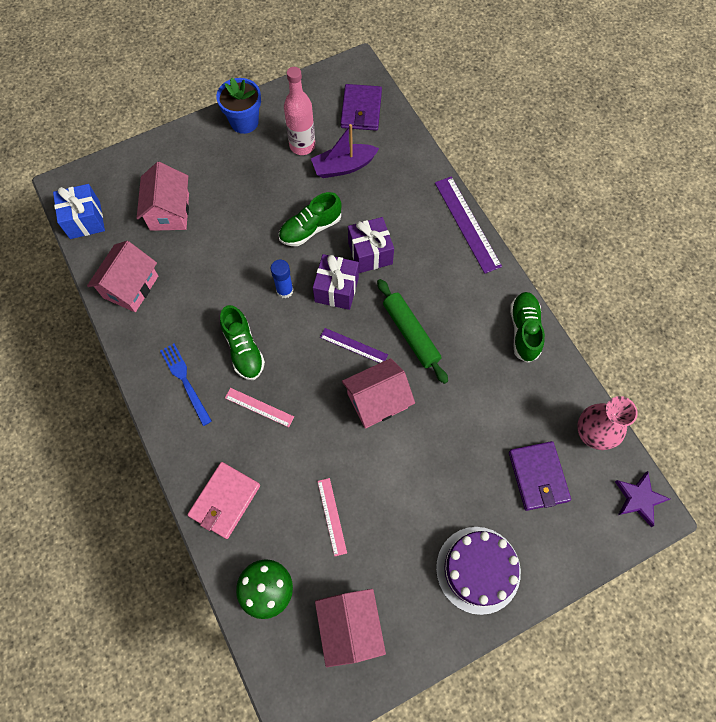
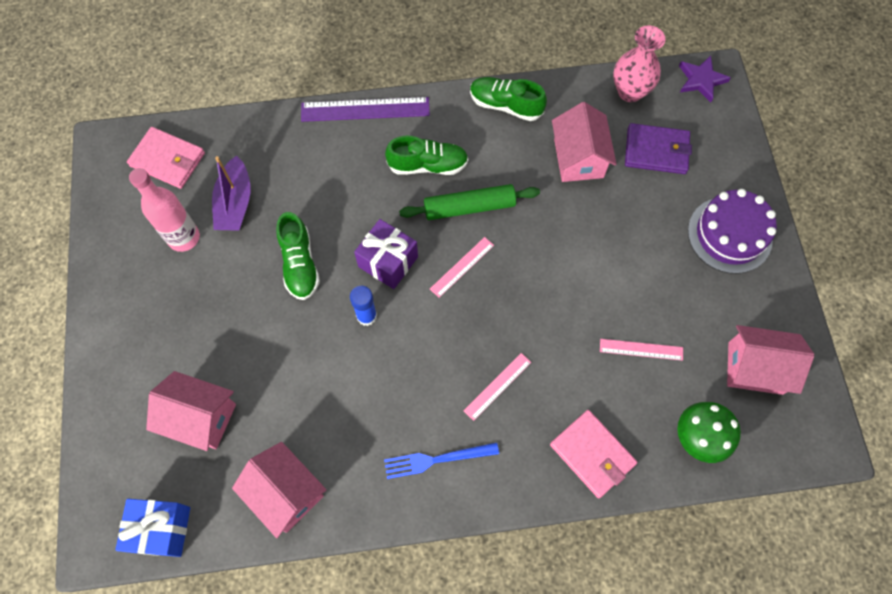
camera: 70 degrees left, 0 degrees up
blue flower pot [216,78,261,134] -> none
green shoe [220,305,265,380] -> green shoe moved to [385,136,469,175]
purple ruler [320,328,388,363] -> pink ruler [430,237,494,298]
purple wallet [341,84,382,131] -> pink wallet [127,127,205,189]
pink house [342,358,415,428] -> pink house moved to [552,102,617,182]
purple gift [348,217,394,273] -> none

